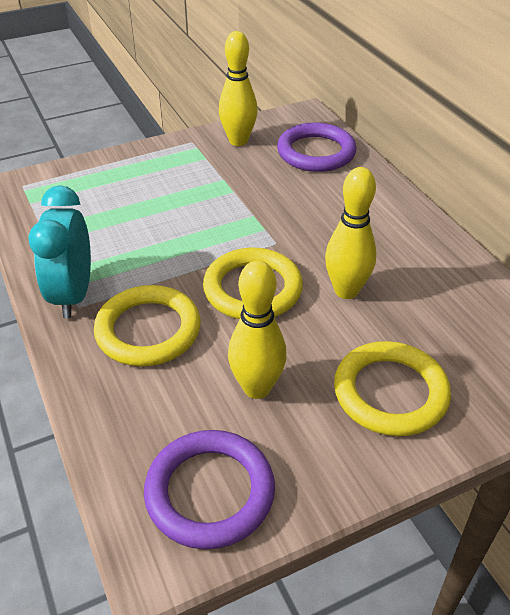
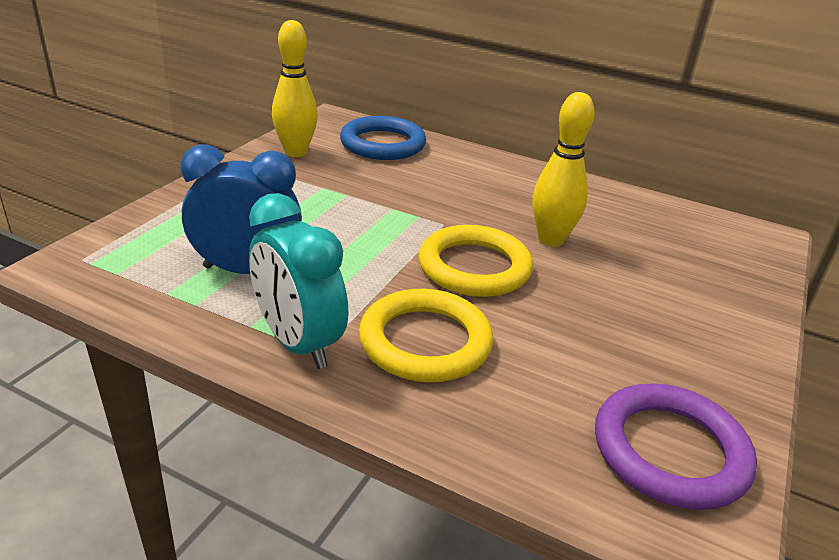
camera: 40 degrees left, 10 degrees down
yellow bowling pin [228,260,287,399] -> none
purple ring [277,123,356,172] -> blue ring [340,116,426,160]
yellow ring [334,341,451,436] -> none
none -> blue clock [180,144,302,274]

